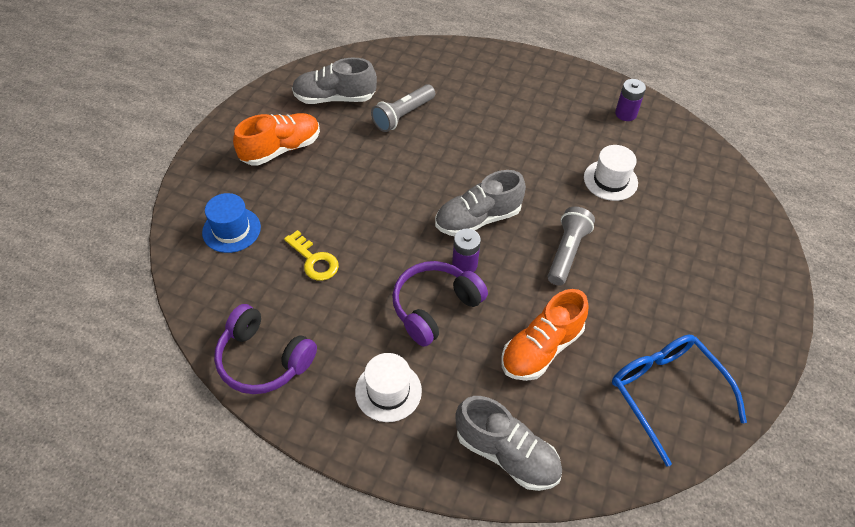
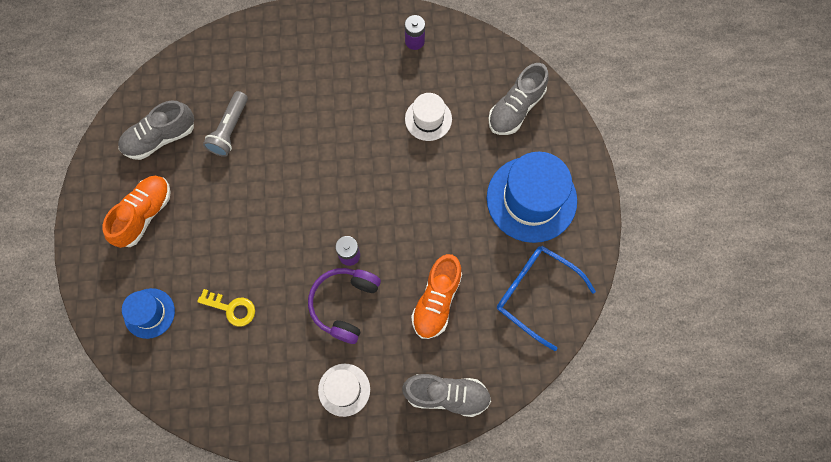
camera: 25 degrees left, 20 degrees up
purple headphones [214,304,317,394] -> none
grey shoe [435,170,526,236] -> grey shoe moved to [488,63,549,135]
grey flashlight [548,207,595,286] -> none
none -> blue hat [487,152,577,243]

